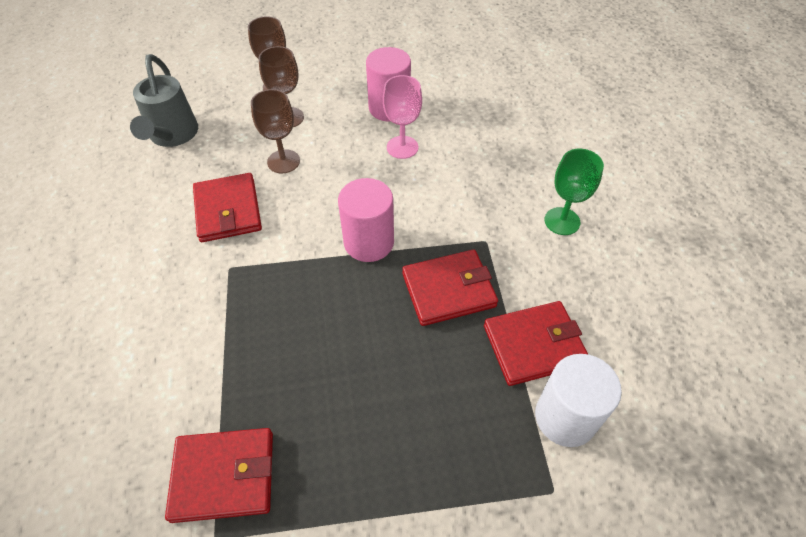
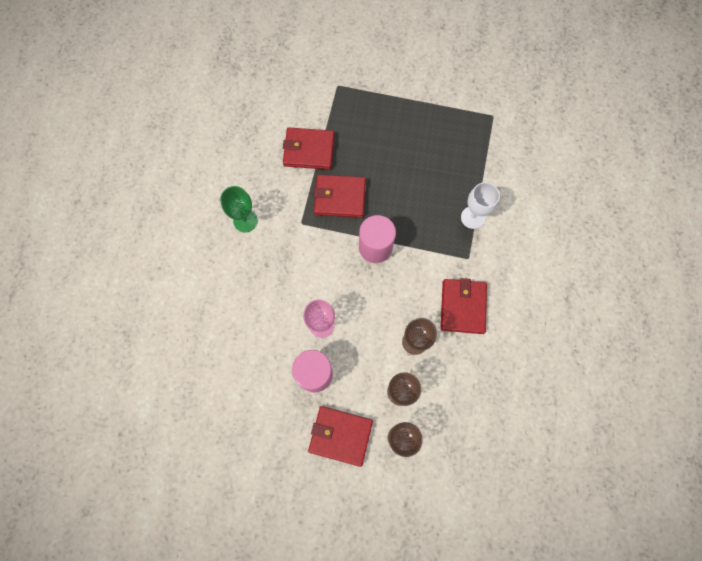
camera: 160 degrees left, 20 degrees up
grey watering can [130,54,198,147] -> none
red wallet [165,428,273,523] -> red wallet moved to [308,406,373,467]
white cylinder [535,354,622,447] -> none
none -> white goblet [461,182,500,229]

